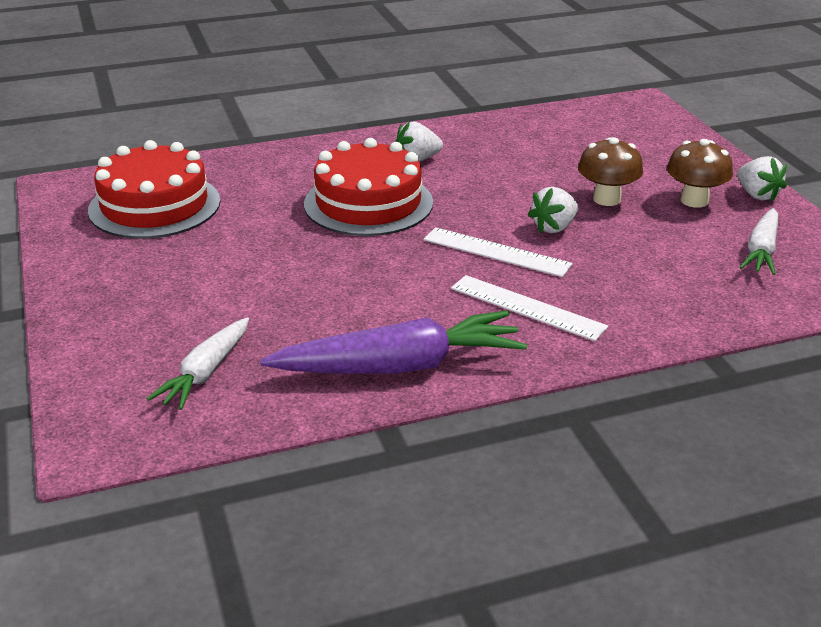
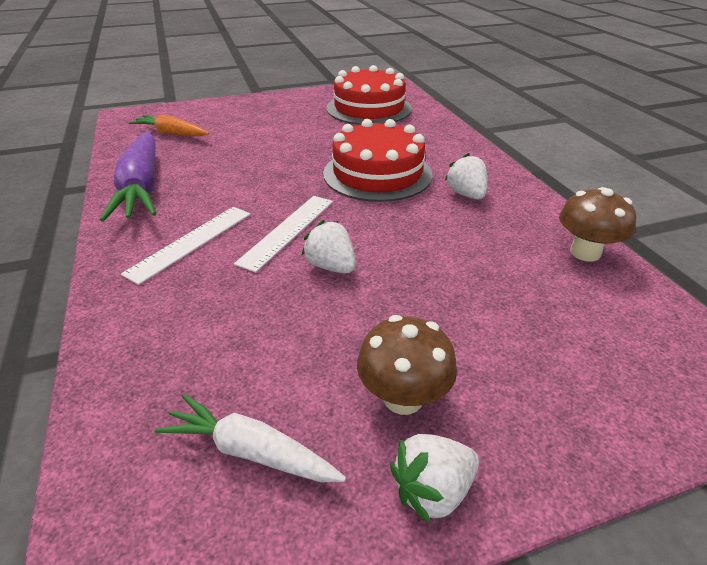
camera: 90 degrees right, 5 degrees up
white carrot [147,317,249,410] -> orange carrot [129,114,209,136]
brown mushroom [578,137,643,206] -> brown mushroom moved to [559,187,636,261]

